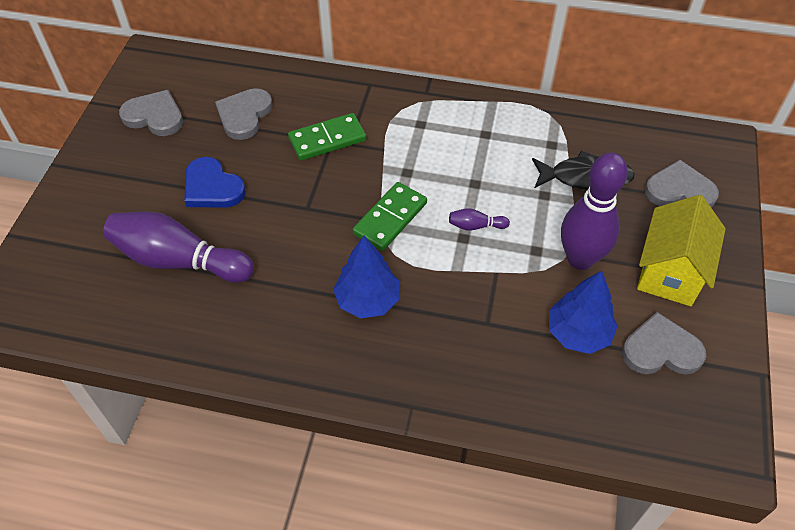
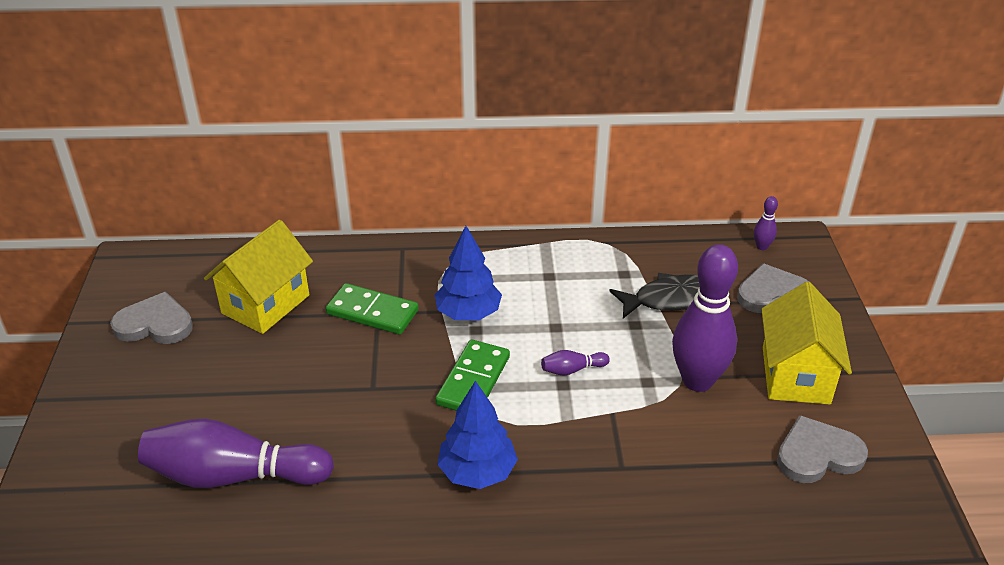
camera: 15 degrees left, 15 degrees down
blue heart [185,157,246,208] -> none
grey heart [215,88,273,140] -> yellow house [204,220,313,334]
green domino [288,113,366,161] -> green domino turned 60 degrees clockwise [326,283,419,335]
blue tree [549,270,618,354] -> blue tree moved to [434,226,502,320]
none -> purple bowling pin [754,196,778,250]

